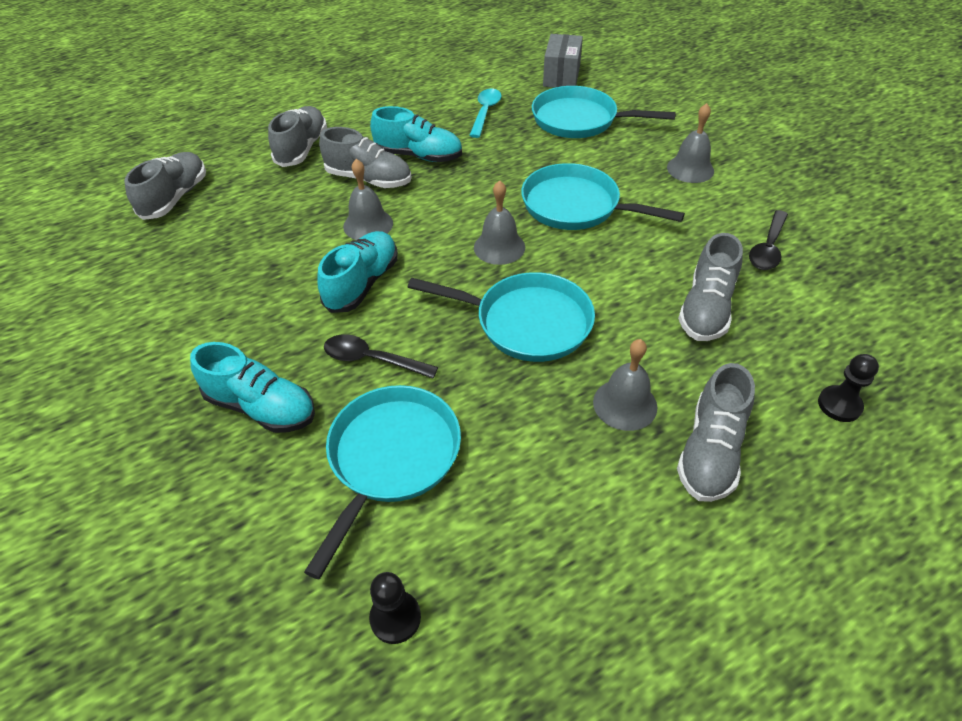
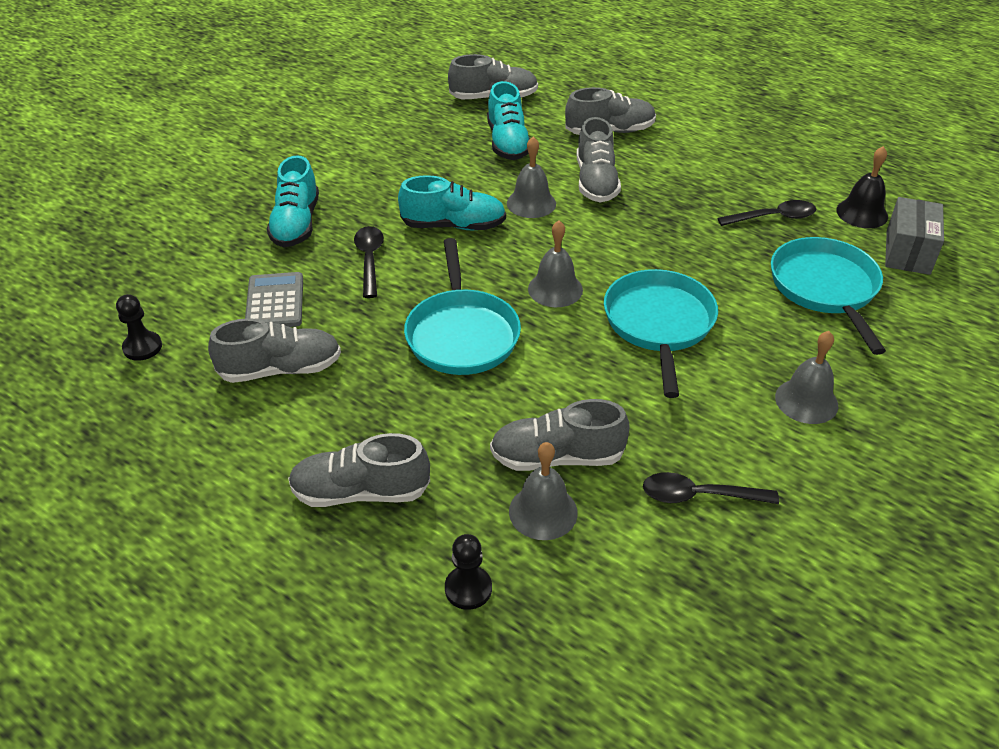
camera: 65 degrees right, 5 degrees down
turquoise pan [304,385,461,579] -> grey calculator [245,272,303,327]
turquoise shoe [370,106,462,162] -> turquoise shoe moved to [487,81,530,160]
turquoise spoon [469,89,502,138] -> black spoon [717,200,816,226]
grey box [543,34,583,88] -> grey box turned 60 degrees counterclockwise [885,197,944,275]
grey bell [593,339,657,431] -> grey bell moved to [509,442,578,540]
none -> grey shoe [208,318,341,383]
none -> black bell [836,146,888,228]

